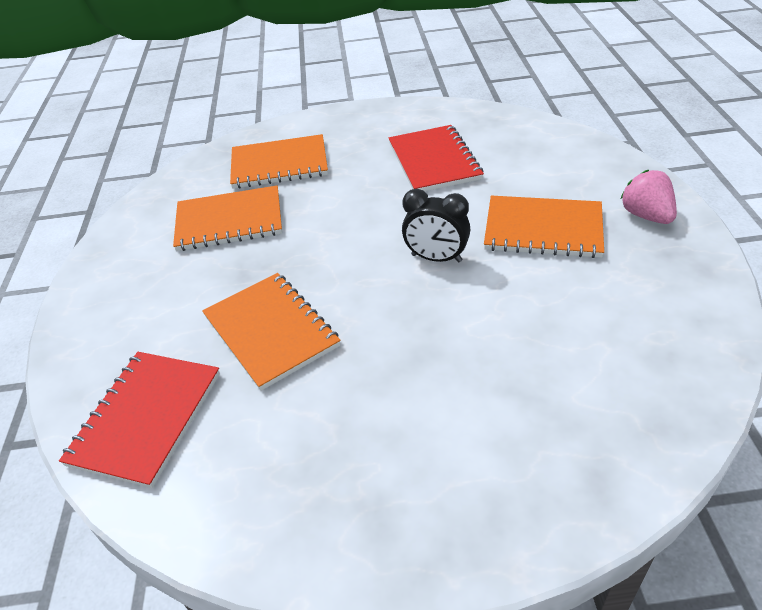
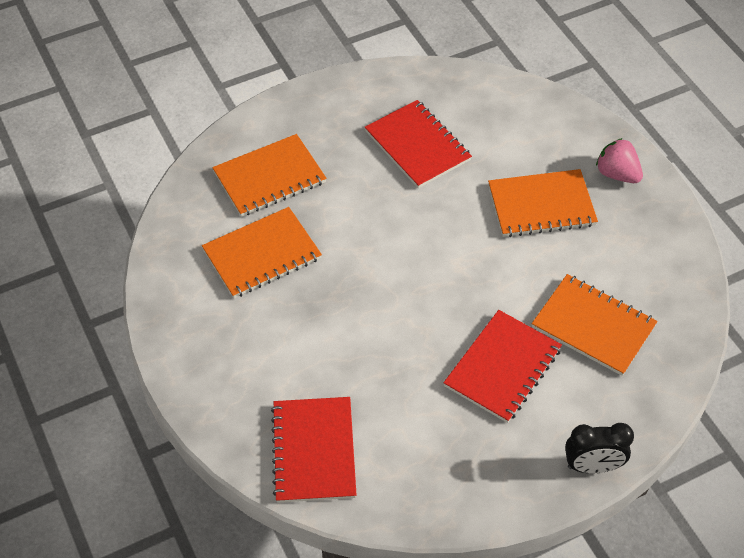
camera: 25 degrees left, 10 degrees up
orange notebook [202,273,340,391] -> orange notebook moved to [532,274,658,376]
black clock [402,189,470,262] -> black clock moved to [565,423,634,473]
none -> red notebook [443,310,562,423]

